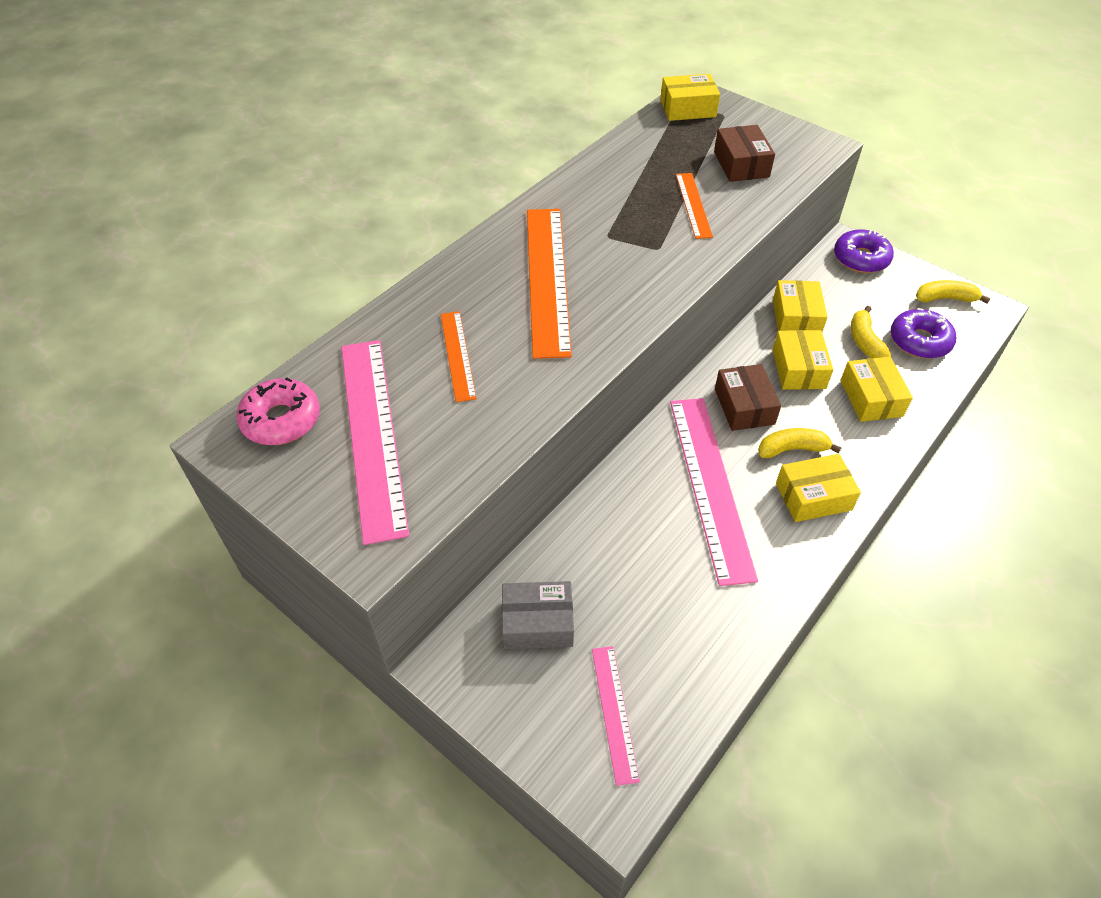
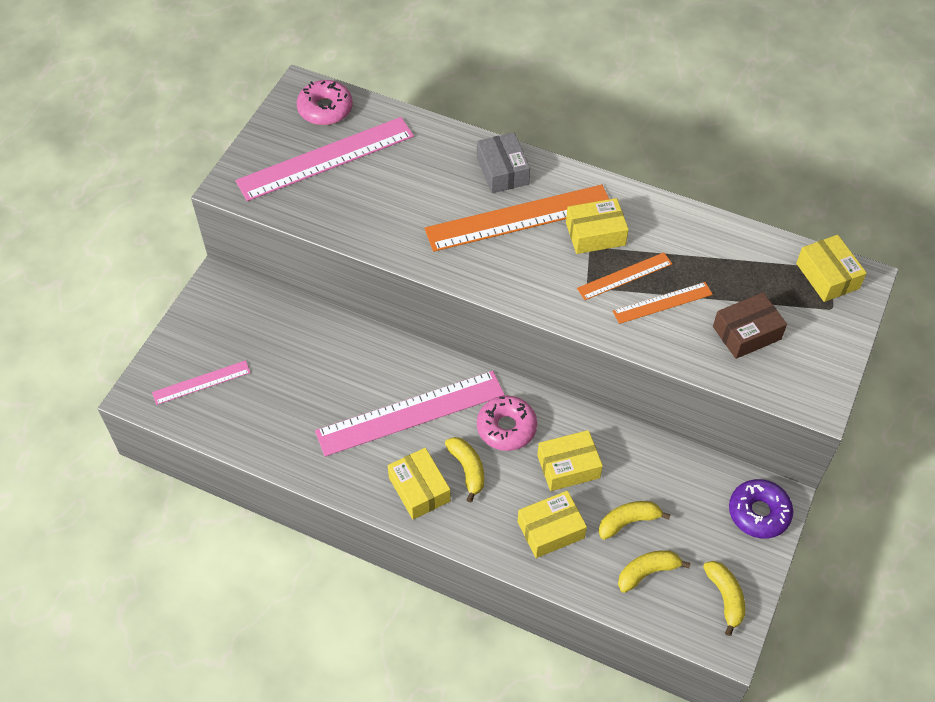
camera: 75 degrees right, 5 degrees up
orange ruler [441,311,477,402] -> orange ruler moved to [577,252,672,300]
grey box [502,581,574,649] -> grey box moved to [477,133,530,193]
brown box [715,364,781,431] -> pink donut [477,396,537,451]
yellow box [773,280,827,332] -> yellow box moved to [566,198,629,254]
purple donut [891,308,956,359] -> yellow banana [618,550,691,593]

